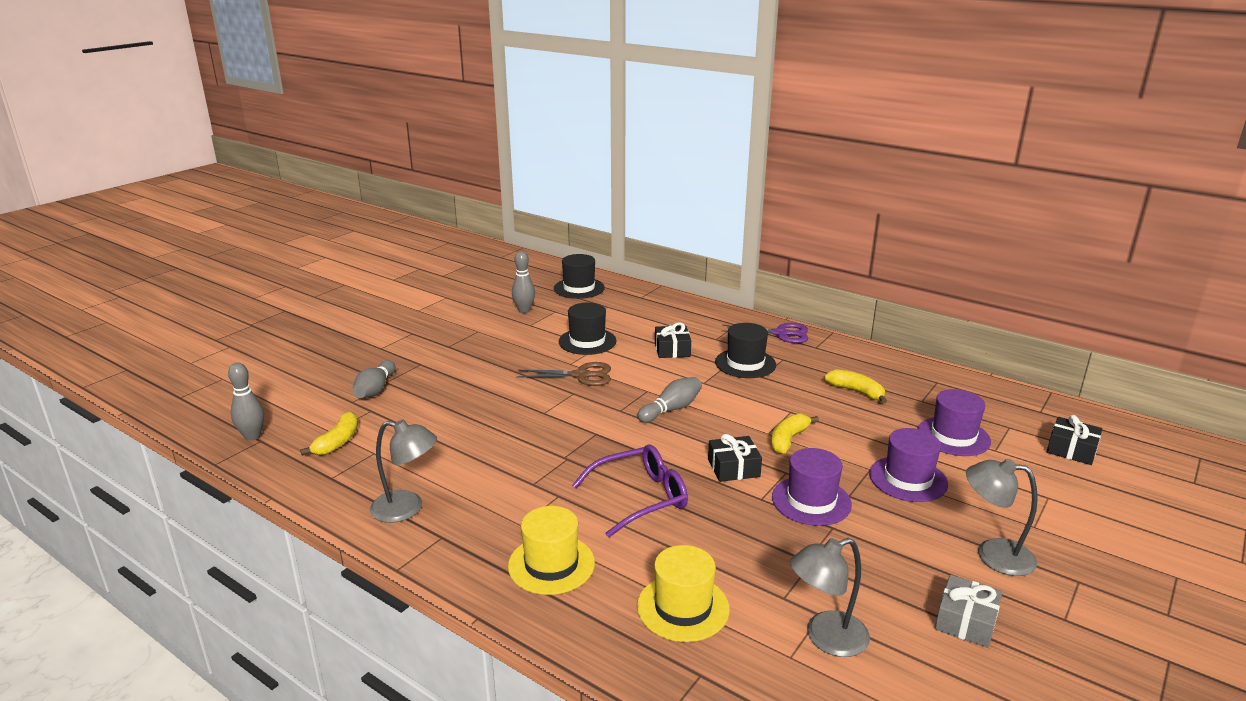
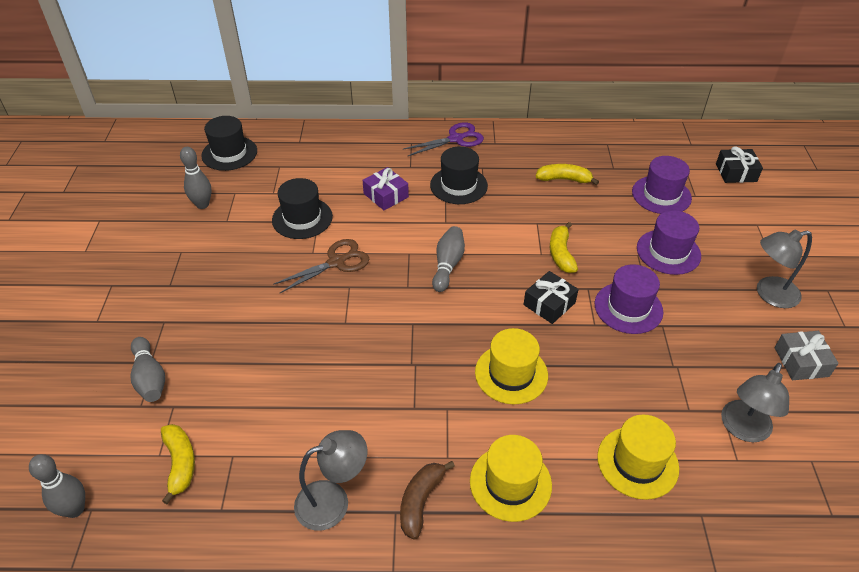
camera: 35 degrees left, 20 degrees up
purple glasses [572,444,688,537] -> yellow hat [475,328,548,404]
black gift [655,322,691,358] -> purple gift [363,167,409,210]
none -> brown banana [400,461,455,539]

